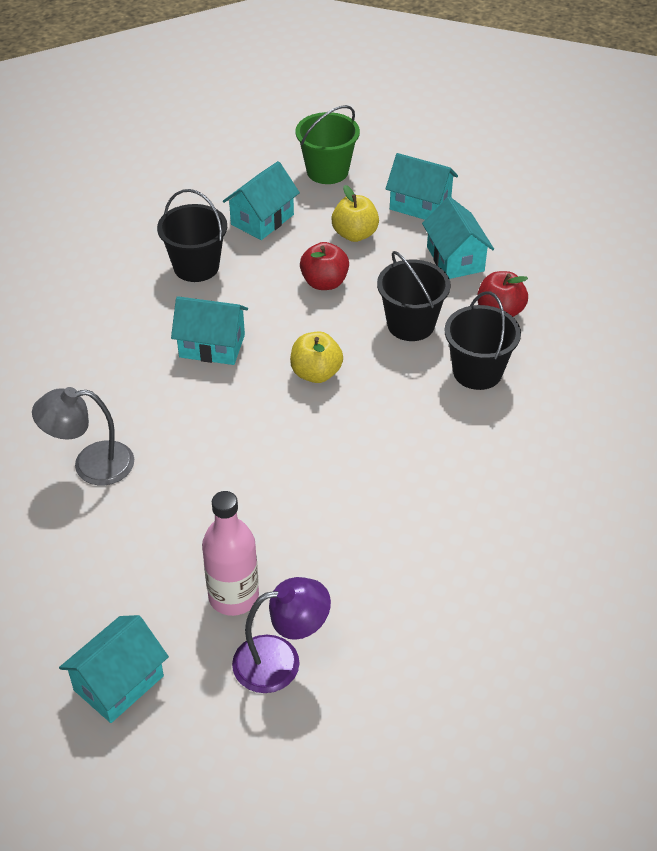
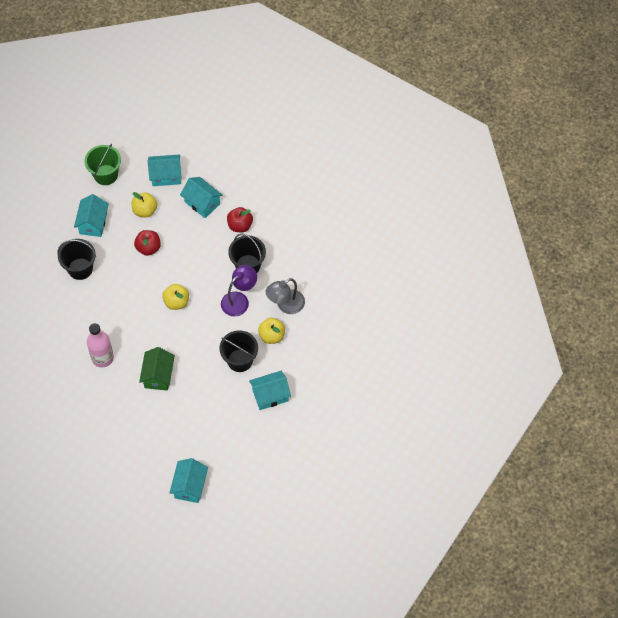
camera: 30 degrees left, 15 degrees up
grey lamp [32,387,134,485] -> grey lamp moved to [266,278,305,314]
turquoise house [171,296,248,365] -> turquoise house moved to [249,371,291,410]
pink bottle [202,491,259,616] -> pink bottle moved to [87,323,114,368]
purple lamp [232,577,331,693] -> purple lamp moved to [221,265,257,316]
black bucket [377,251,451,341] -> black bucket moved to [219,330,258,372]
none -> green house [139,347,175,391]
none -> yellow apple [258,318,285,344]

